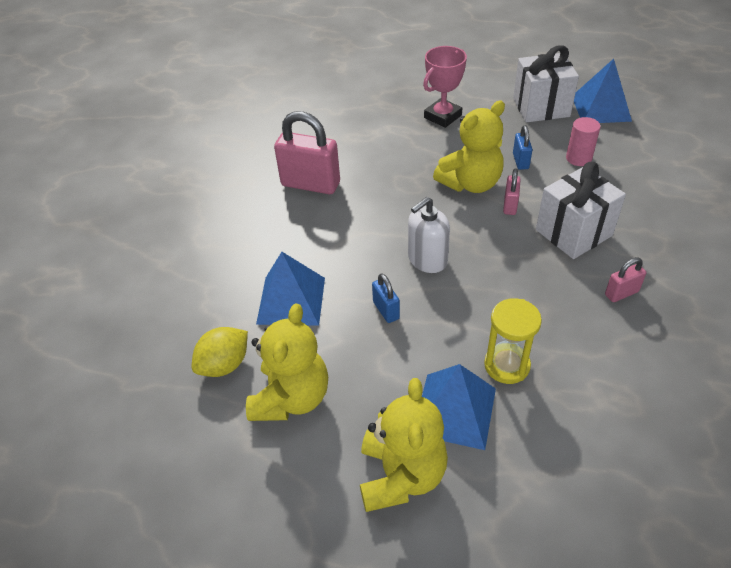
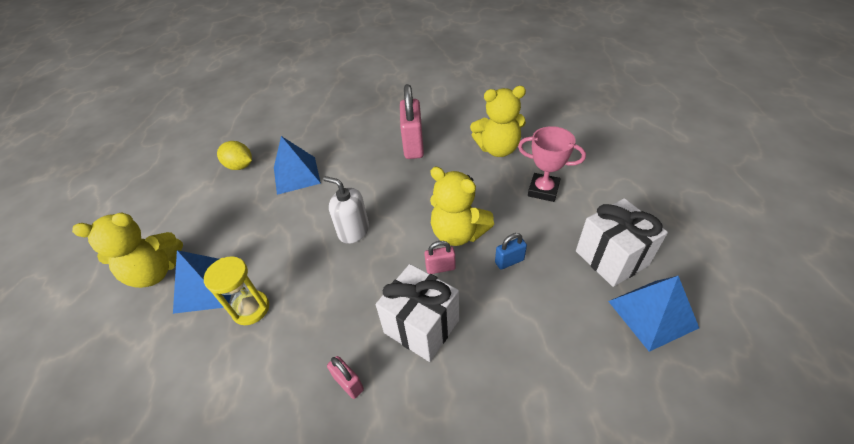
camera: 70 degrees right, 0 degrees up
yellow teddy bear [246,303,328,421] -> yellow teddy bear moved to [470,86,526,157]
blue padlock [372,273,400,323] -> none
pink cylinder [566,117,600,166] -> none

